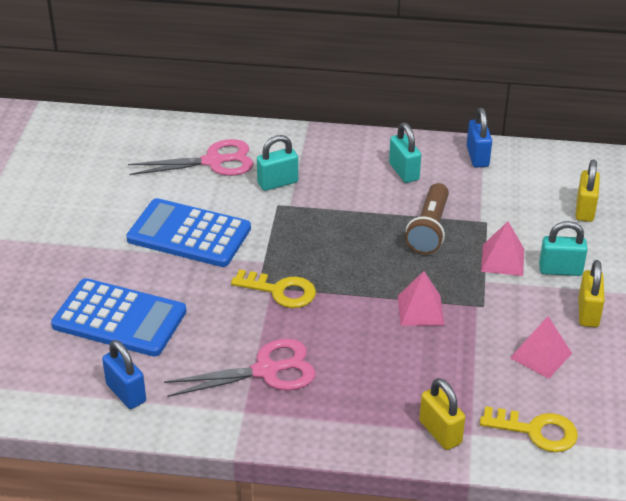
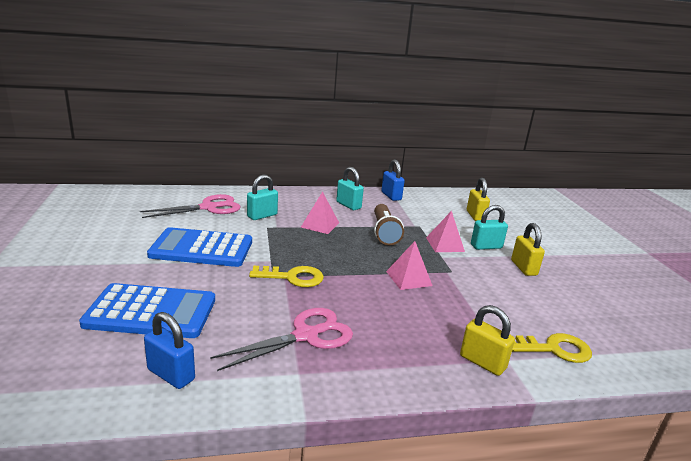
camera: 20 degrees left, 15 degrees down
pink pyramid [510,316,572,379] -> pink pyramid moved to [301,191,339,234]

